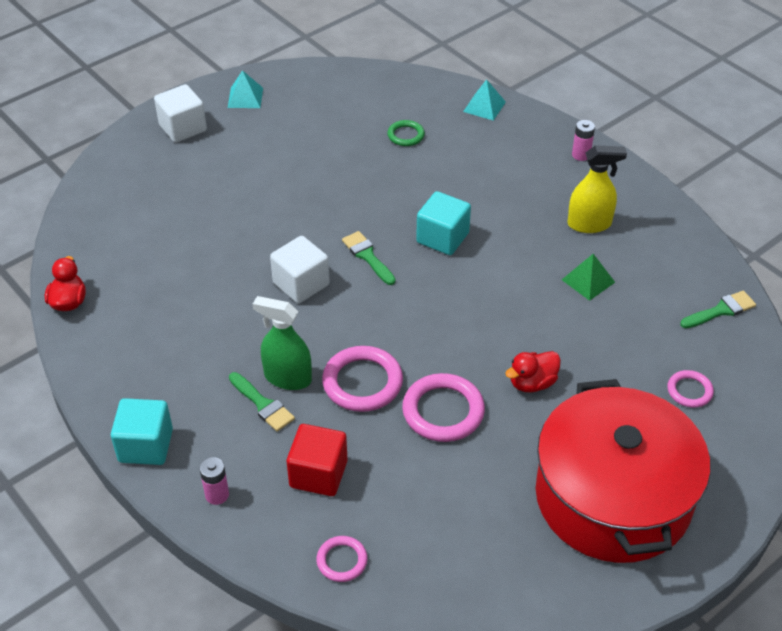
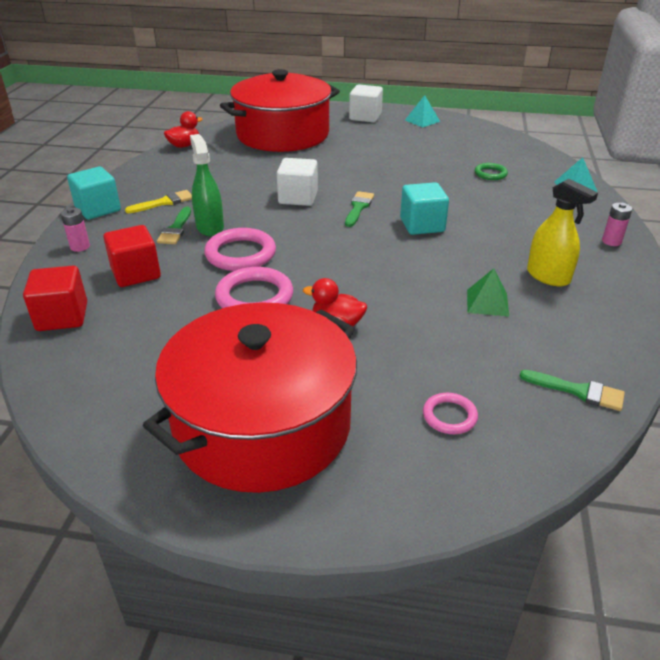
camera: 50 degrees right, 10 degrees down
pink ring [316,536,368,582] -> red cube [23,266,87,331]
none -> yellow brush [125,190,192,213]
none -> red pot [220,69,340,152]

